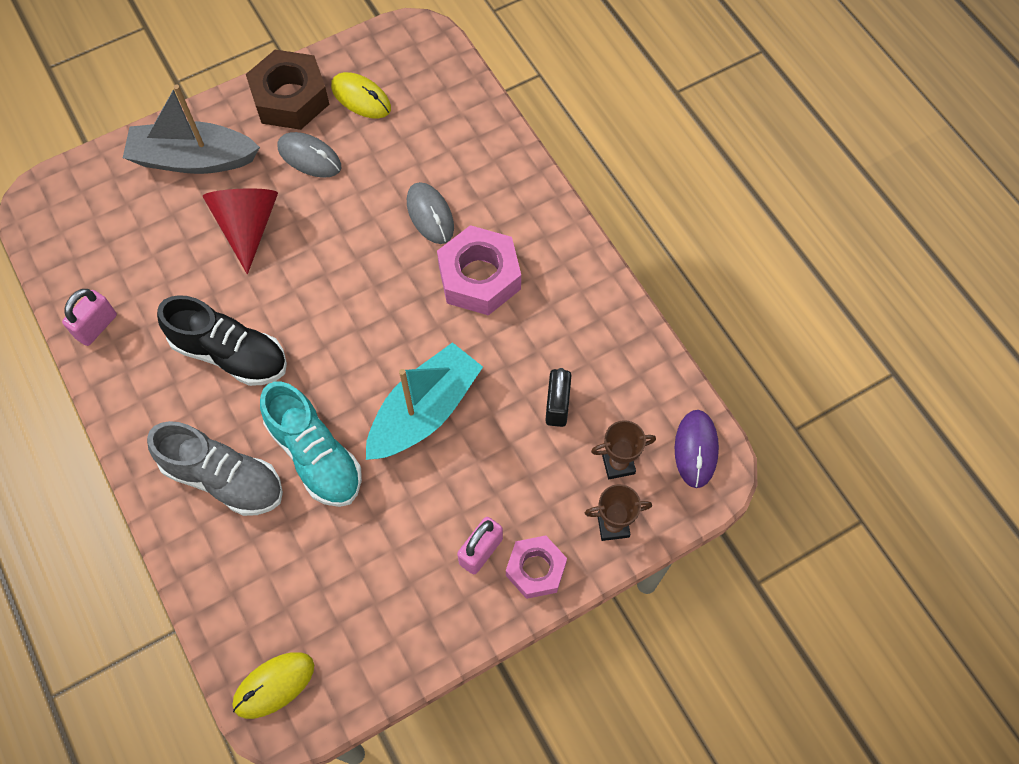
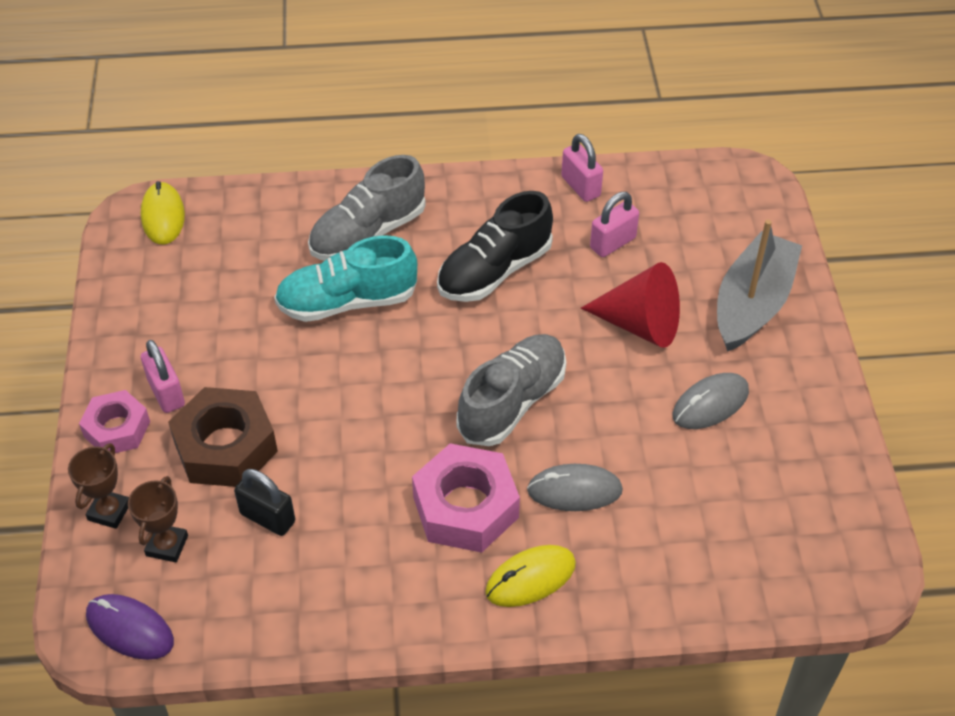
camera: 115 degrees right, 15 degrees down
brown nut [246,50,330,130] -> brown nut moved to [168,387,278,487]
yellow mouse [331,72,391,118] -> yellow mouse moved to [485,545,576,607]
turquoise boat [366,342,483,460] -> none
none -> grey shoe [457,334,566,446]
none -> pink padlock [590,192,639,257]

